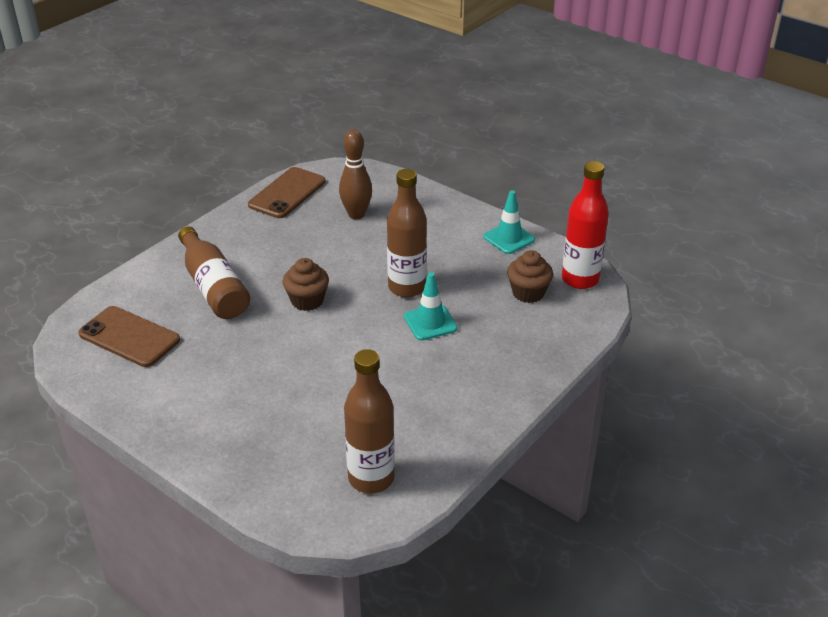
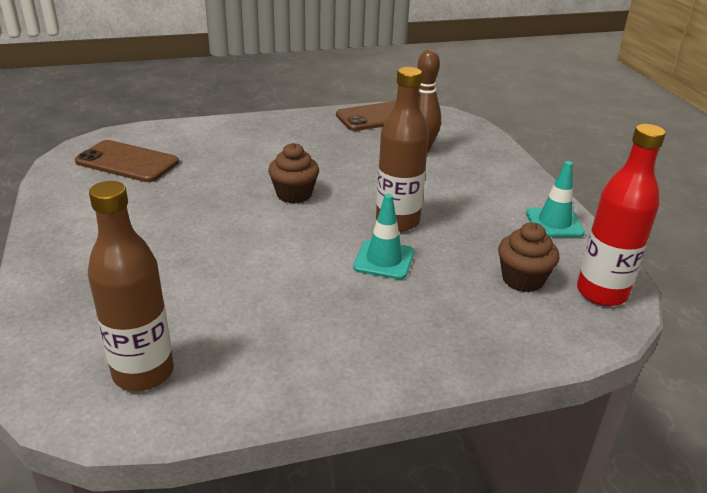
camera: 35 degrees right, 5 degrees down
brown phone [78,306,180,367] -> brown phone turned 45 degrees counterclockwise [75,140,179,182]
brown bottle [178,226,250,319] -> none

